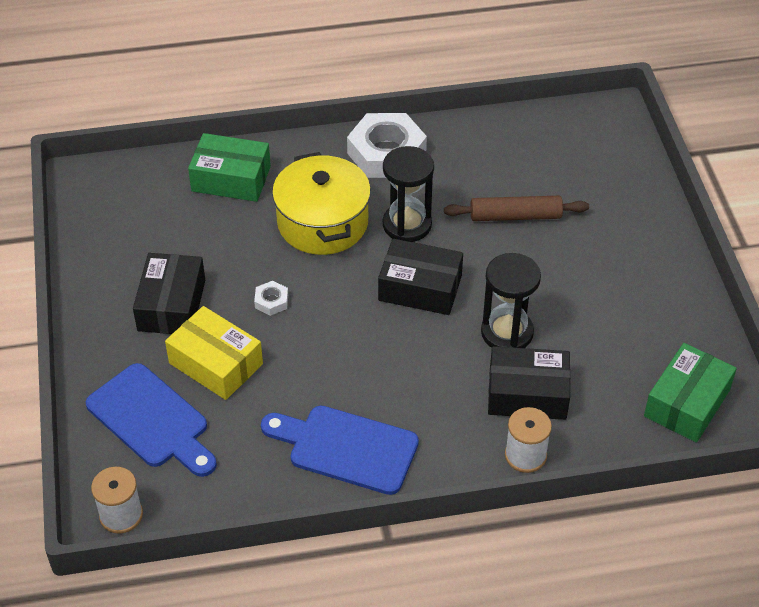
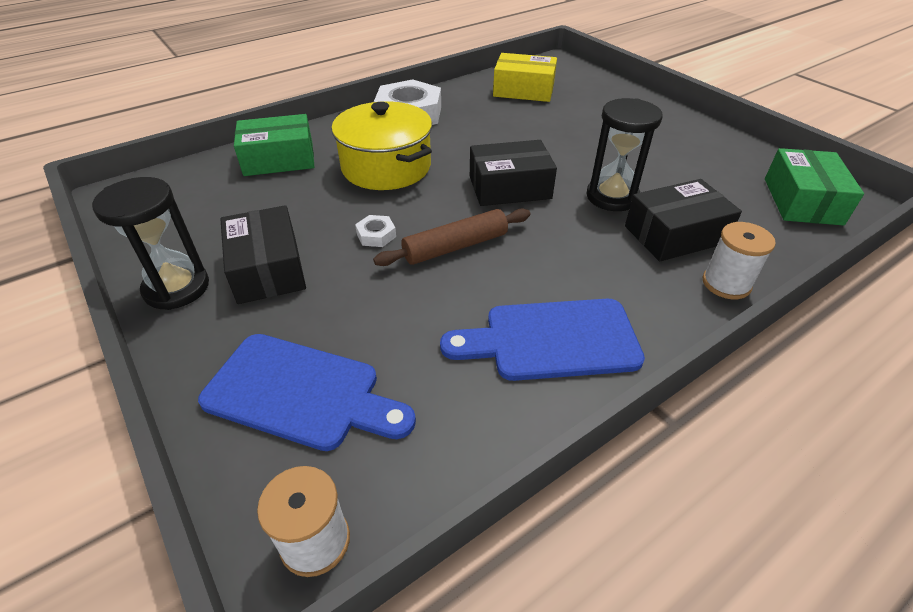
camera: 25 degrees left, 5 degrees down
yellow box [165,306,263,400] -> yellow box moved to [493,53,557,102]
black hourglass [383,146,434,242] -> black hourglass moved to [92,177,209,310]
brown rolling pin [444,196,589,221] -> brown rolling pin moved to [373,209,530,266]

